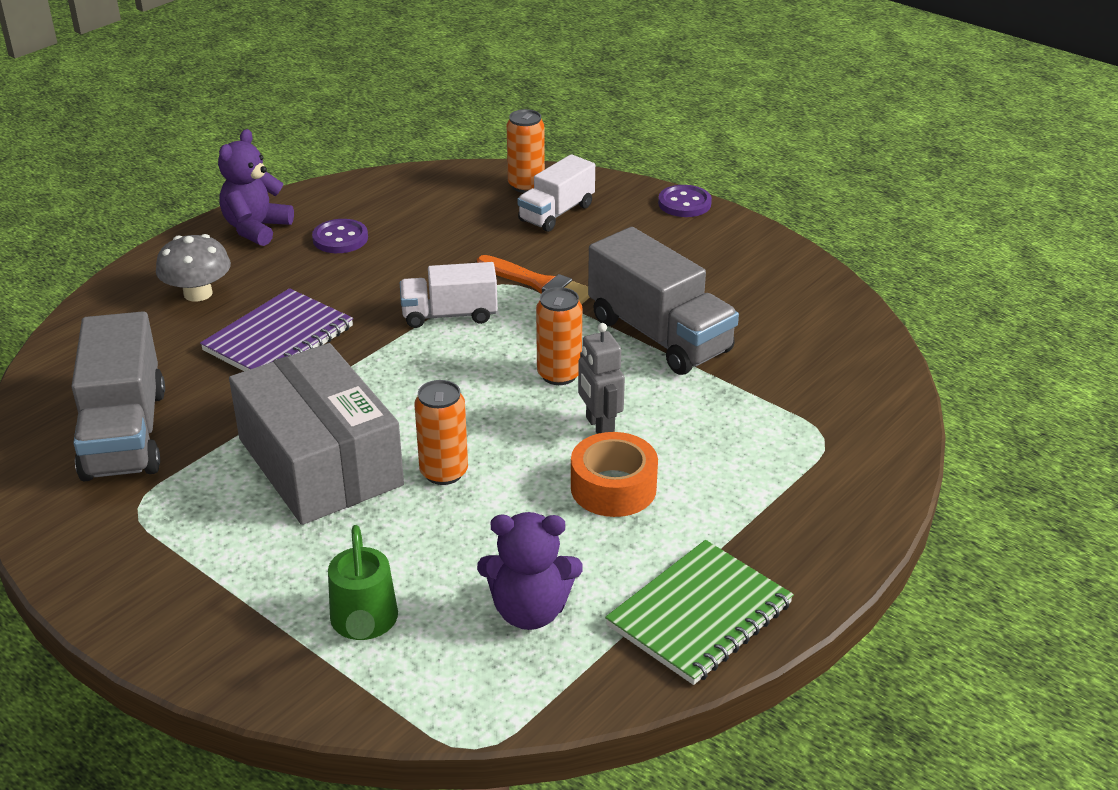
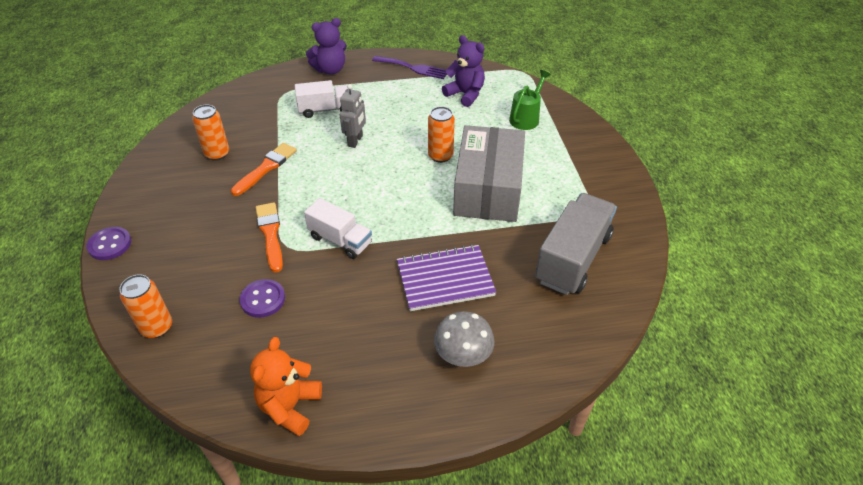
camera: 140 degrees left, 10 degrees up
purple teddy bear [218,129,294,246] -> purple teddy bear moved to [306,18,347,74]
purple button [312,219,368,253] -> purple button moved to [239,279,285,318]
white truck [517,154,595,232] -> white truck moved to [295,80,348,118]
orange can [536,287,582,385] -> orange can moved to [192,104,229,161]
orange tape [571,432,658,517] -> none
grey truck [588,227,739,375] -> orange brush [231,143,297,196]
green notebook [605,540,794,685] -> purple fork [372,56,447,79]
none -> orange teddy bear [250,337,322,436]

